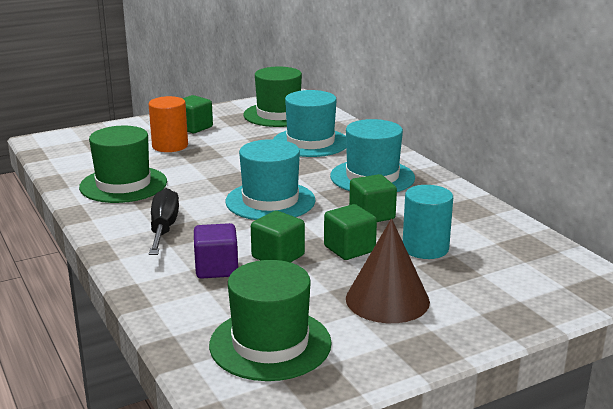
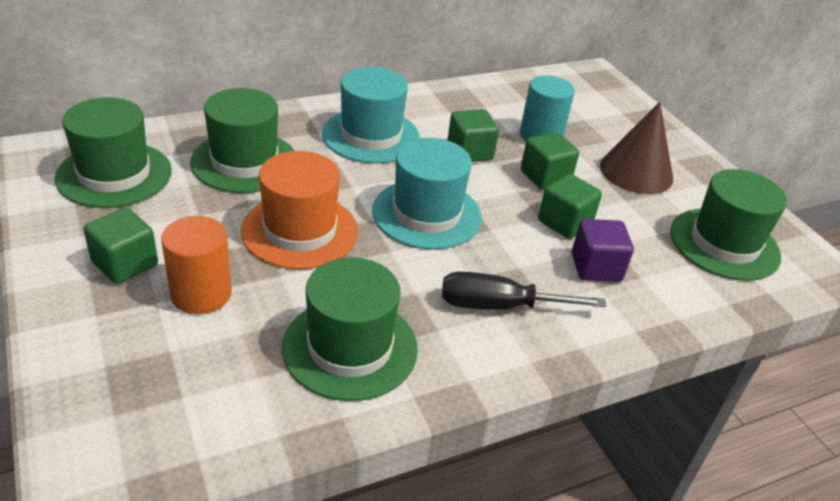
camera: 90 degrees left, 15 degrees up
turquoise hat [273,90,346,157] -> green hat [190,88,294,193]
none -> orange hat [241,151,358,269]

